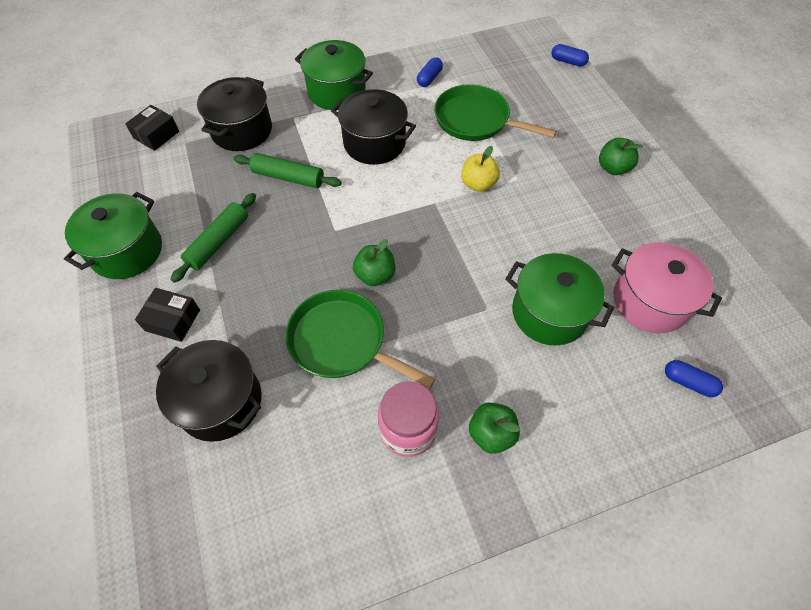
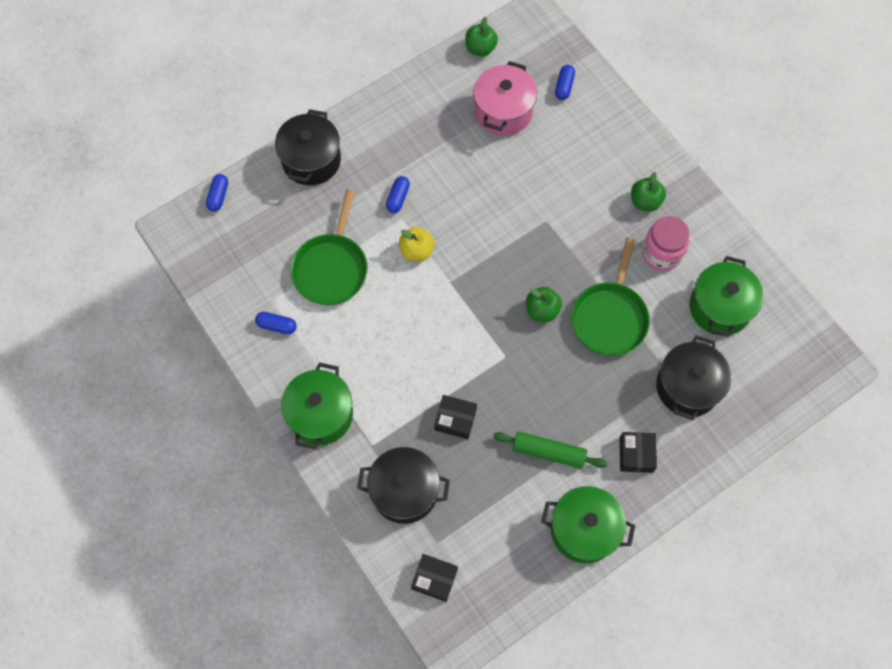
camera: 105 degrees left, 10 degrees up
green rolling pin [233,153,342,188] -> black box [434,395,477,439]
black pot [331,89,416,165] -> black pot moved to [275,109,341,185]
green pot [505,253,614,346] -> green pot moved to [689,256,764,337]
green apple [599,138,643,175] -> green apple moved to [465,17,498,56]
none -> blue capsule [386,176,410,213]

